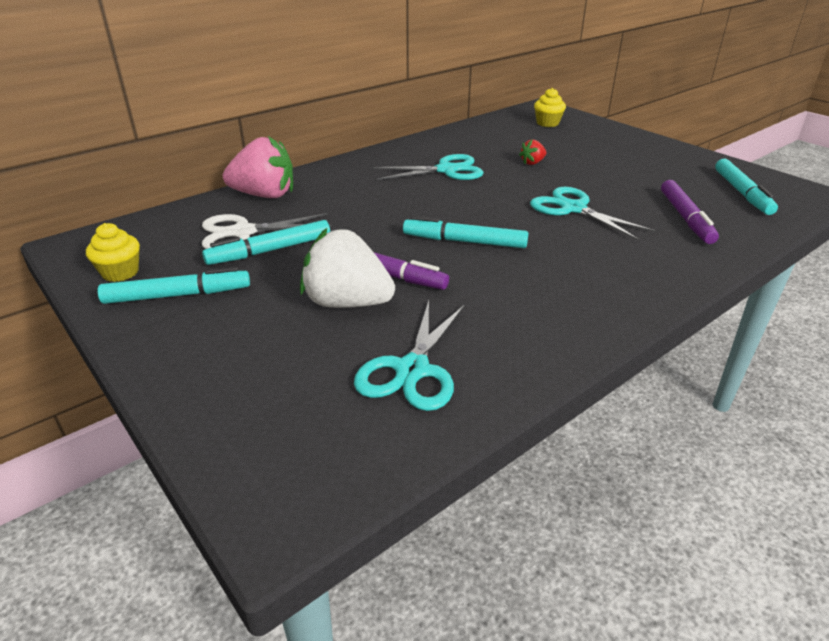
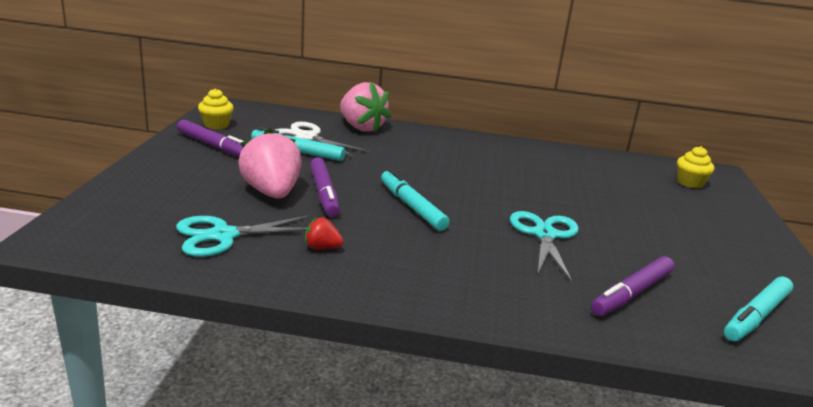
camera: 45 degrees right, 10 degrees down
turquoise marker [98,267,250,304] -> purple marker [177,120,244,157]
white strawberry [300,228,395,308] -> pink strawberry [238,128,302,198]
turquoise scissors [373,154,484,180] -> none
red strawberry [519,140,546,165] -> red strawberry moved to [305,217,344,249]

